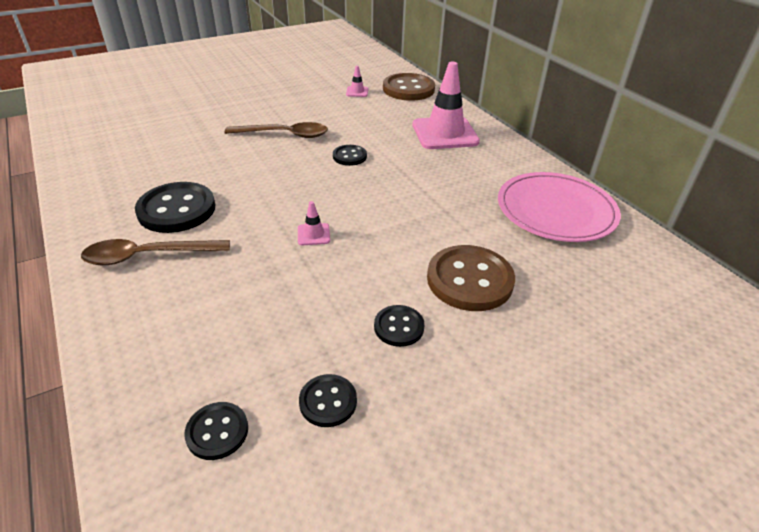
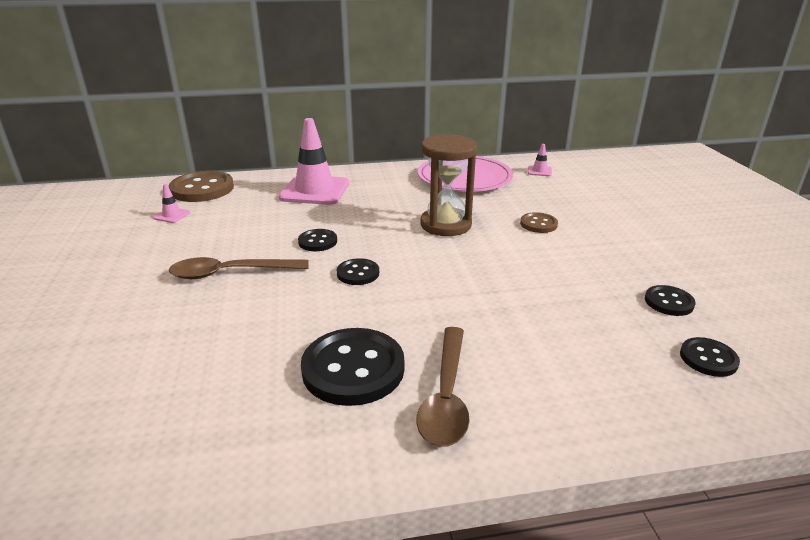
camera: 70 degrees left, 10 degrees down
brown spoon [225,122,328,138] -> brown spoon turned 120 degrees counterclockwise [169,257,309,279]
pink traffic cone [298,201,330,245] -> pink traffic cone moved to [528,144,552,176]
black button [374,305,425,347] -> black button moved to [337,258,379,285]
brown button [427,245,515,311] -> brown button [520,212,558,233], size x0.53
none -> brown hourglass [421,134,477,236]

